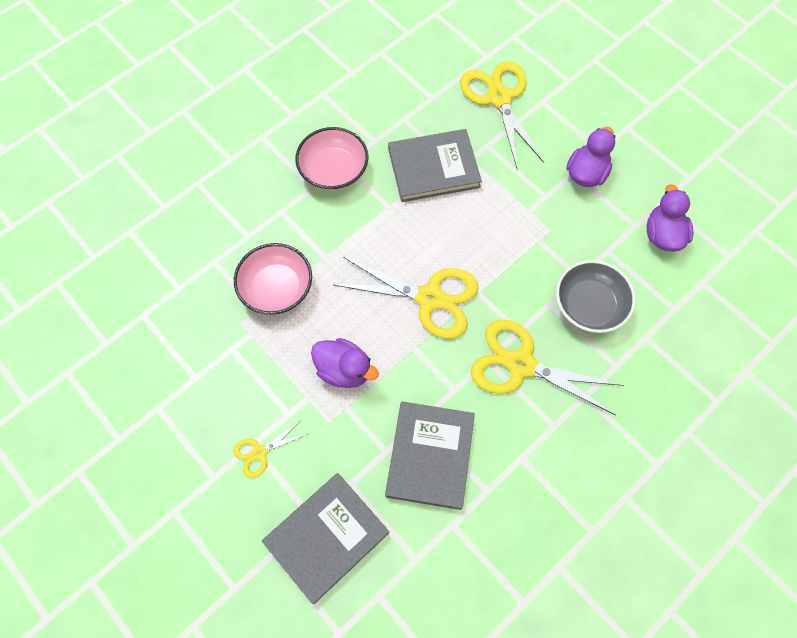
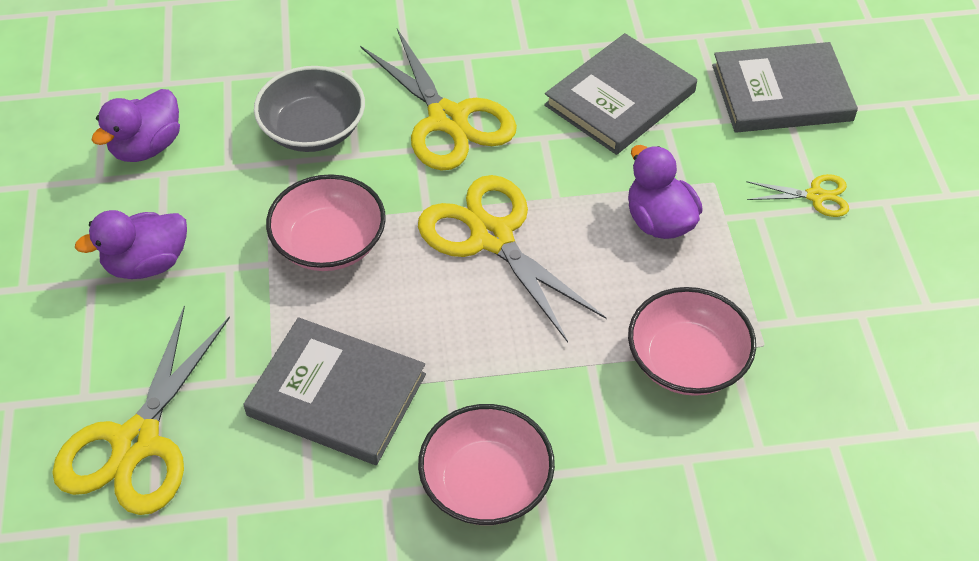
camera: 145 degrees left, 15 degrees down
none -> pink bowl [266,174,386,271]

